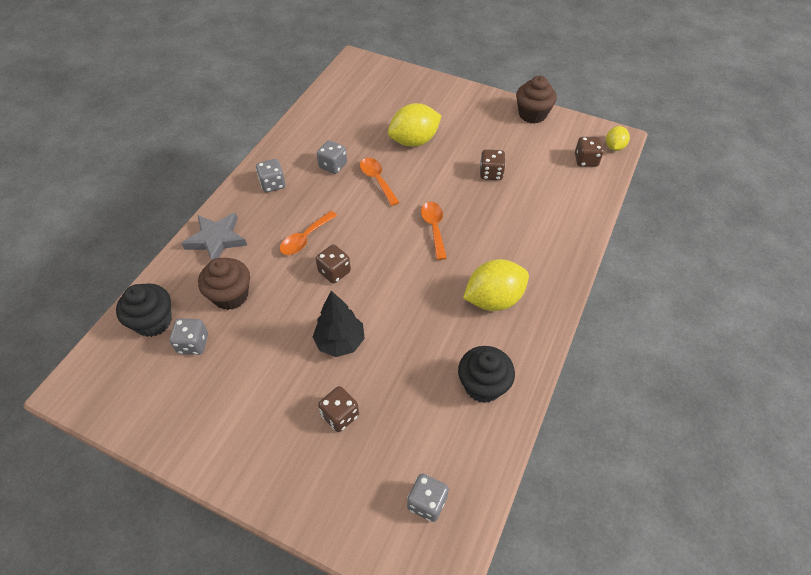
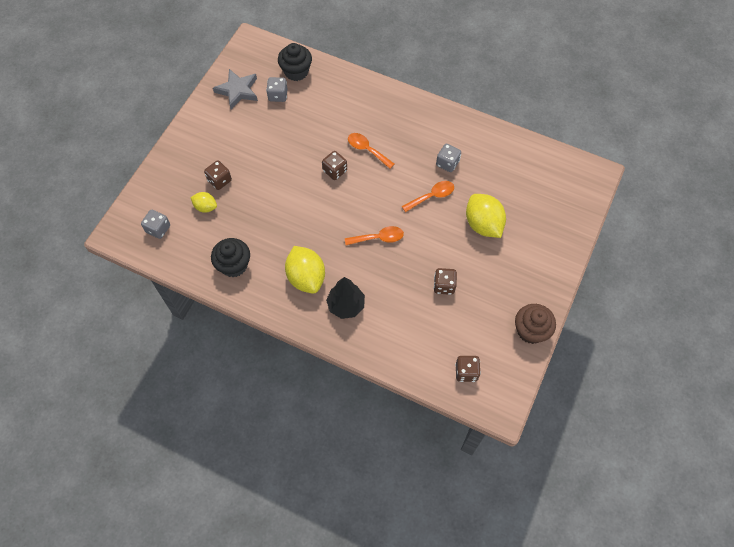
camera: 90 degrees right, 10 degrees up
grey star [181,212,247,261] -> grey star moved to [213,69,258,109]
brown cupcake [198,258,250,310] -> none
grey dice [256,159,286,192] -> none
black tree [313,291,365,357] -> black tree moved to [326,277,365,319]
yellow lemon [606,126,630,151] -> yellow lemon moved to [190,192,217,213]

